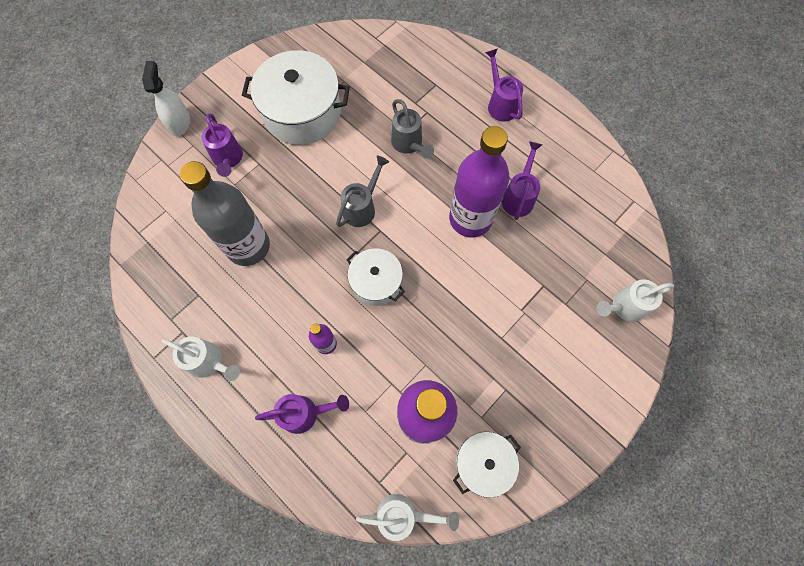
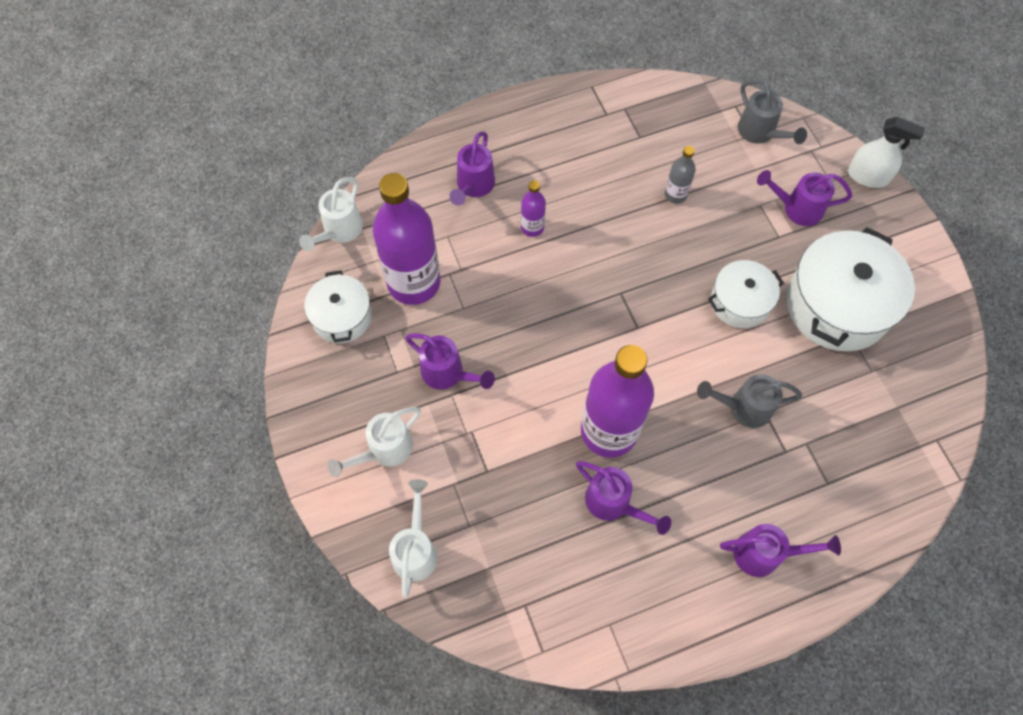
camera: 115 degrees right, 5 degrees down
white watering can [161,336,240,381] -> white watering can moved to [328,407,421,477]
grey bottle [180,161,270,266] -> grey bottle [665,146,696,204], size x0.45
grey watering can [336,156,389,227] -> grey watering can moved to [738,80,807,144]
white pot [347,248,405,306] -> white pot moved to [708,260,784,328]
none -> purple watering can [405,333,495,389]

